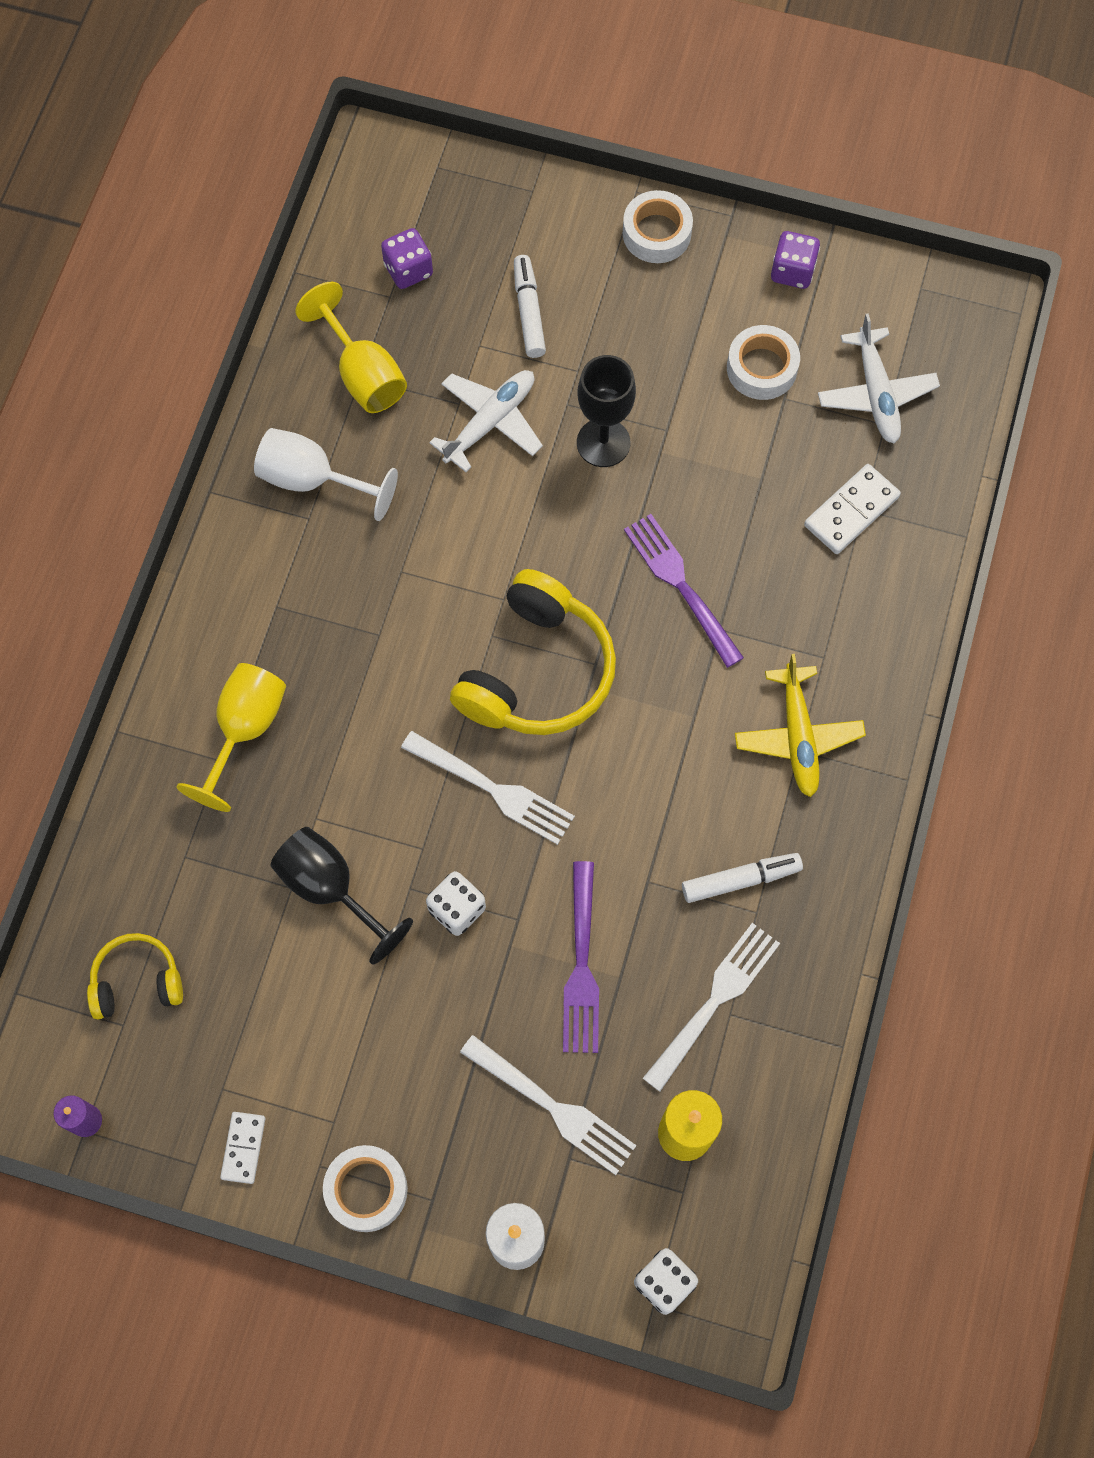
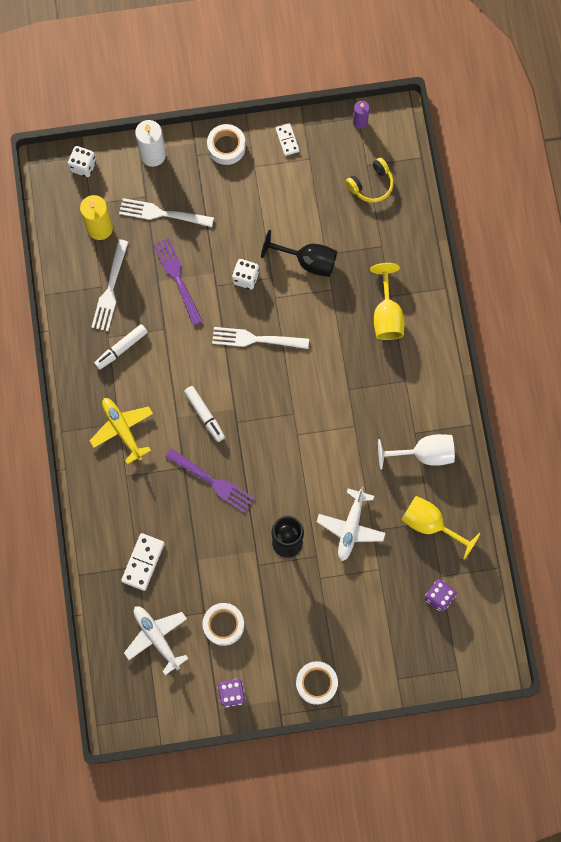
camera: 155 degrees right, 5 degrees up
yellow headphones [450,569,616,735] -> none
white marker [514,255,546,358] -> white marker moved to [184,386,225,442]

